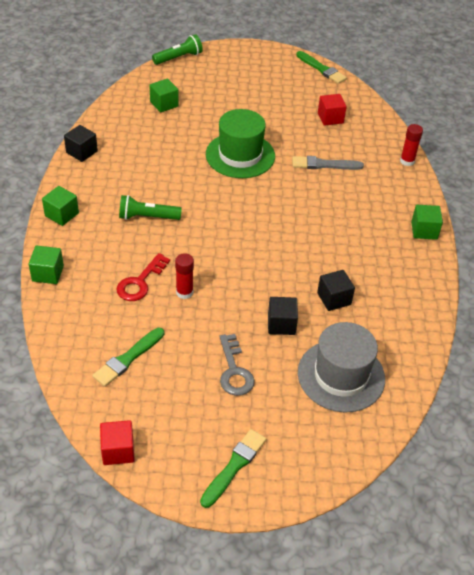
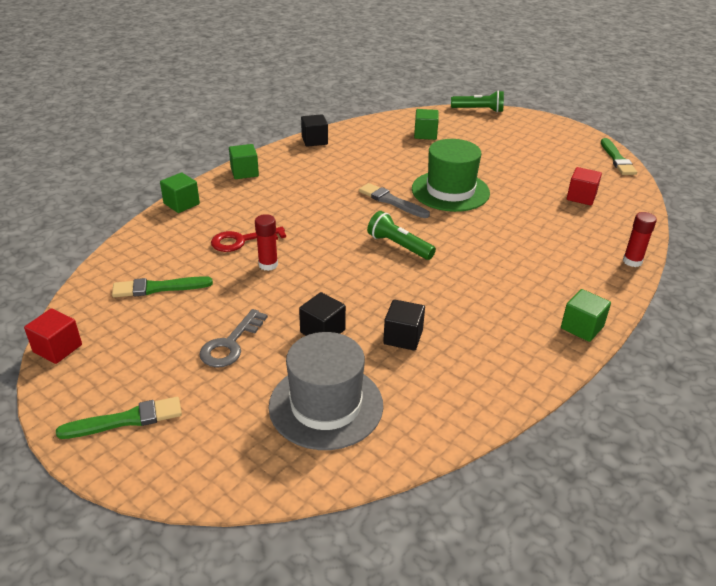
camera: 40 degrees right, 10 degrees down
green flashlight [119,195,182,220] -> green flashlight moved to [367,211,436,260]
grey brush [292,156,364,170] -> grey brush moved to [359,183,430,218]

